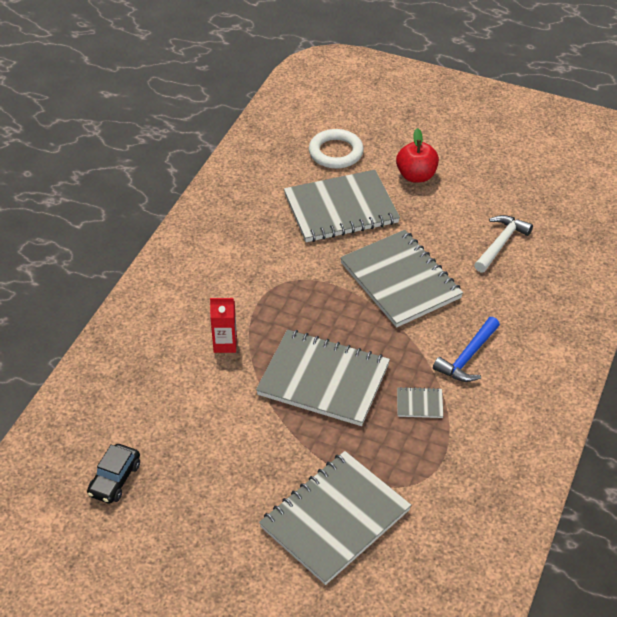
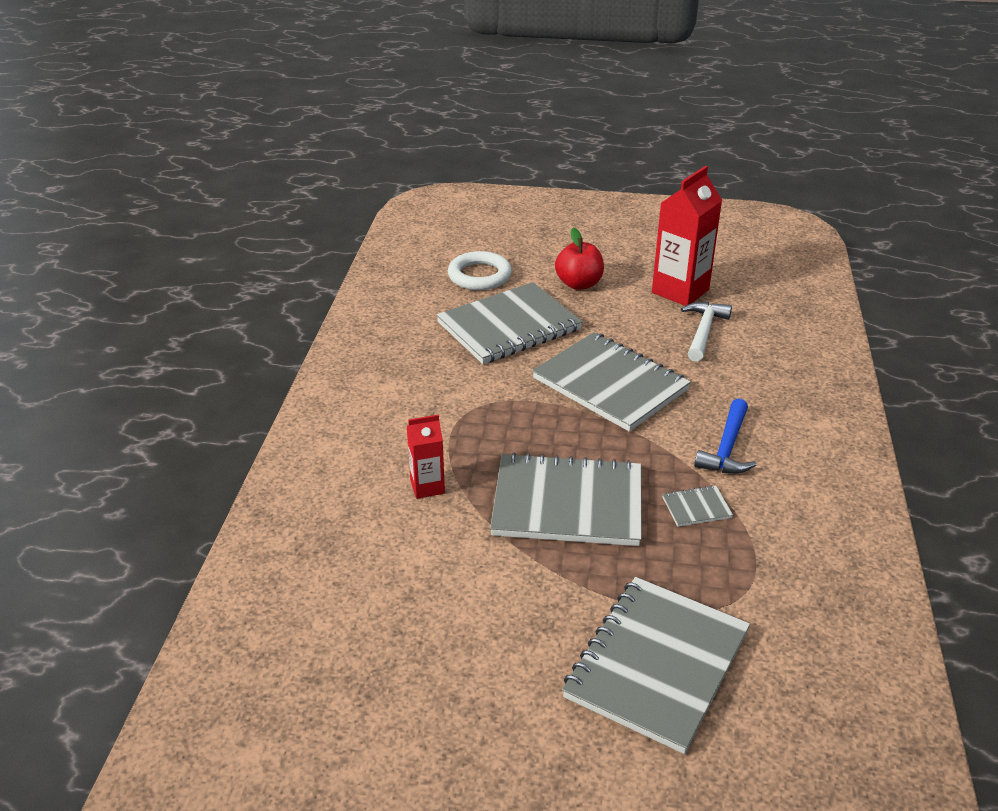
camera: 15 degrees left, 10 degrees down
black car [87,444,140,504] -> none
none -> red carton [652,166,722,306]

